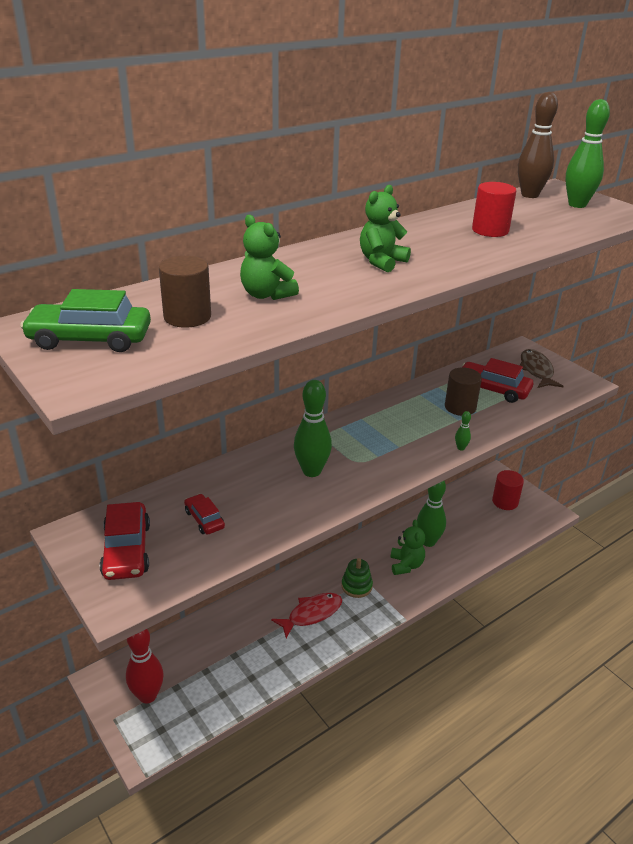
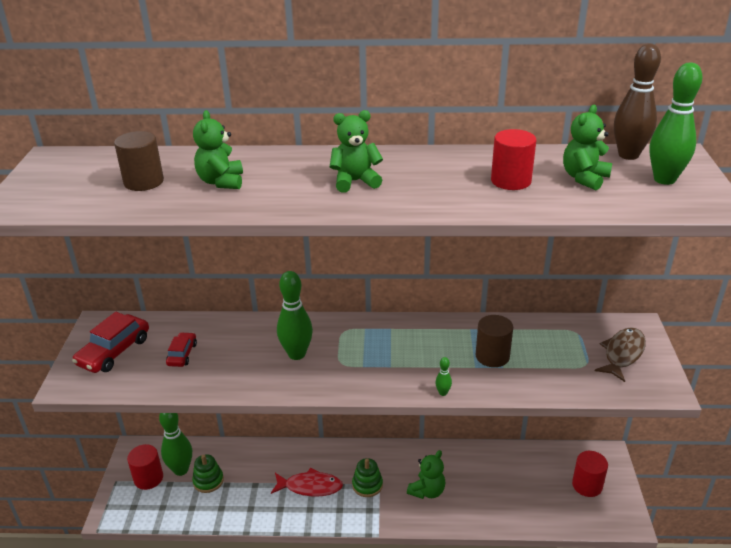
camera: 40 degrees right, 0 degrees up
green car [20,289,151,352] -> none
red bowling pin [126,629,164,704] -> red cylinder [127,444,163,490]
green bowling pin [417,481,446,547] -> green bowling pin moved to [159,413,192,476]
red car [462,358,533,403] -> none
none -> green stacking toy [192,454,224,493]
none -> green teddy bear [563,105,612,190]

